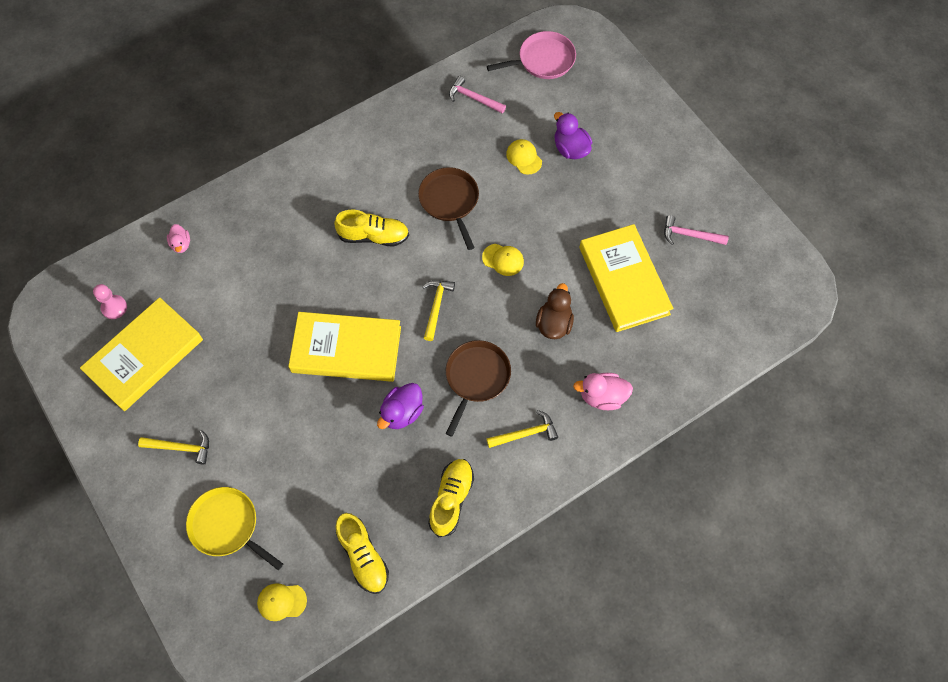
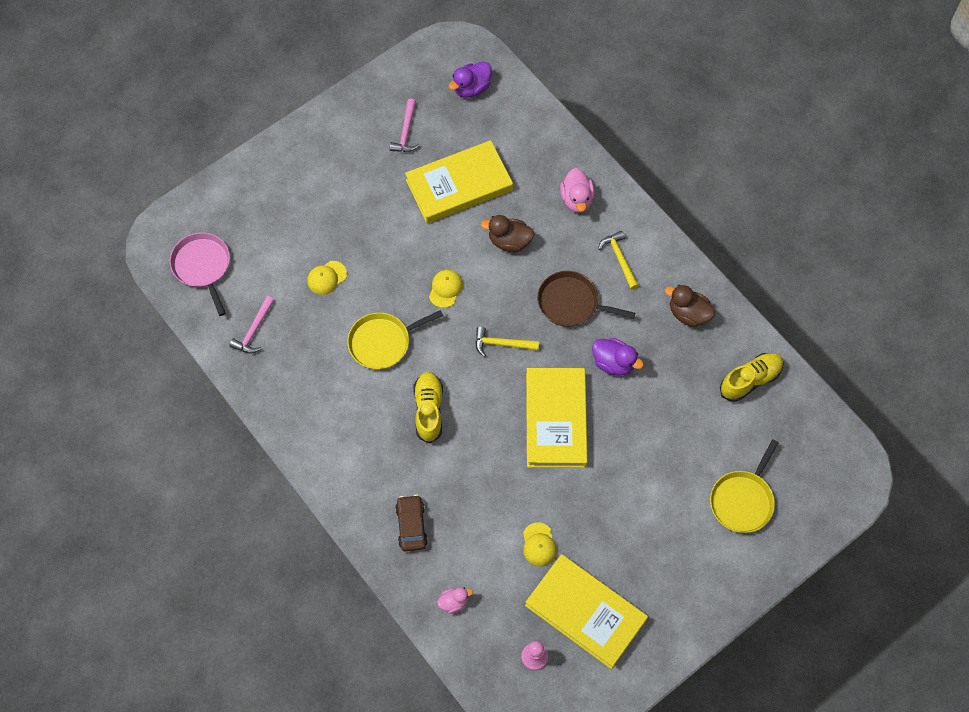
camera: 95 degrees left, 0 degrees up
yellow hammer [138,430,209,465] -> none
yellow cap [257,583,307,621] -> yellow cap moved to [523,523,557,566]
brown pan [418,167,479,250] -> yellow pan [347,310,443,370]
yellow shoe [428,459,474,537] -> brown duck [665,285,715,327]
purple duck [554,112,592,159] -> purple duck moved to [449,62,491,98]
none -> brown car [395,495,428,551]

